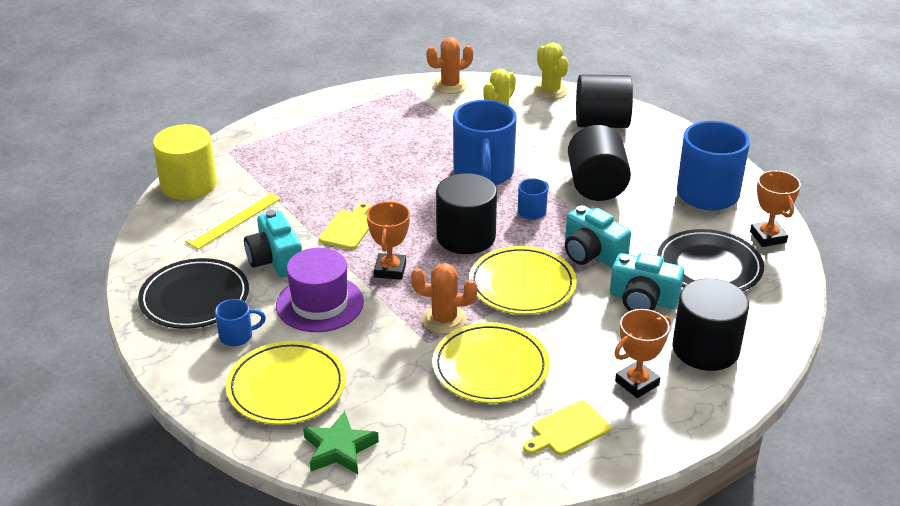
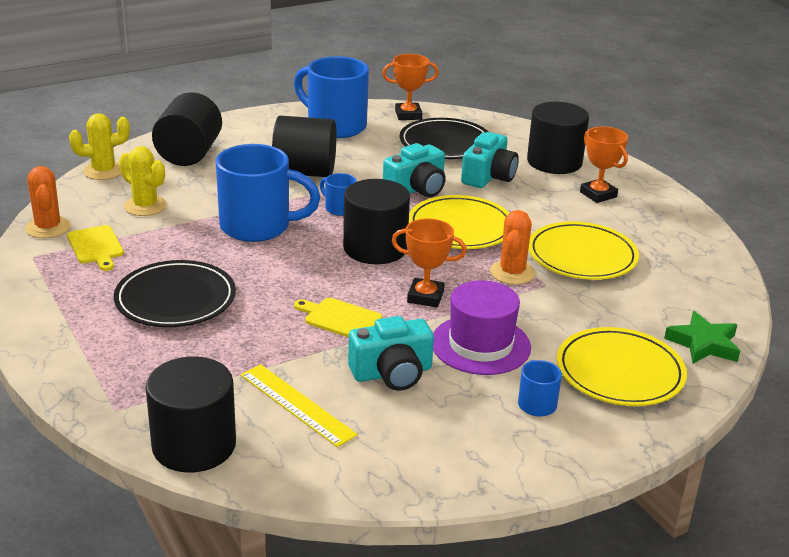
camera: 85 degrees left, 5 degrees down
black plate [138,258,249,329] -> black plate moved to [114,260,236,327]
yellow cylinder [153,124,217,200] -> black cylinder [146,357,236,472]
yellow cutting board [523,401,611,455] -> yellow cutting board moved to [67,225,124,271]

